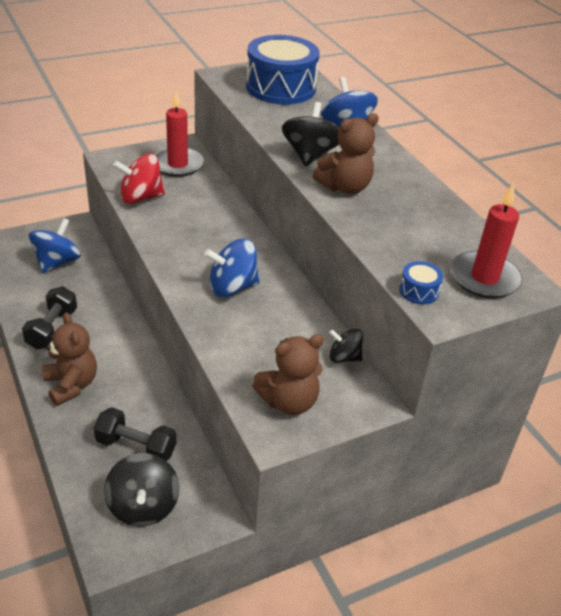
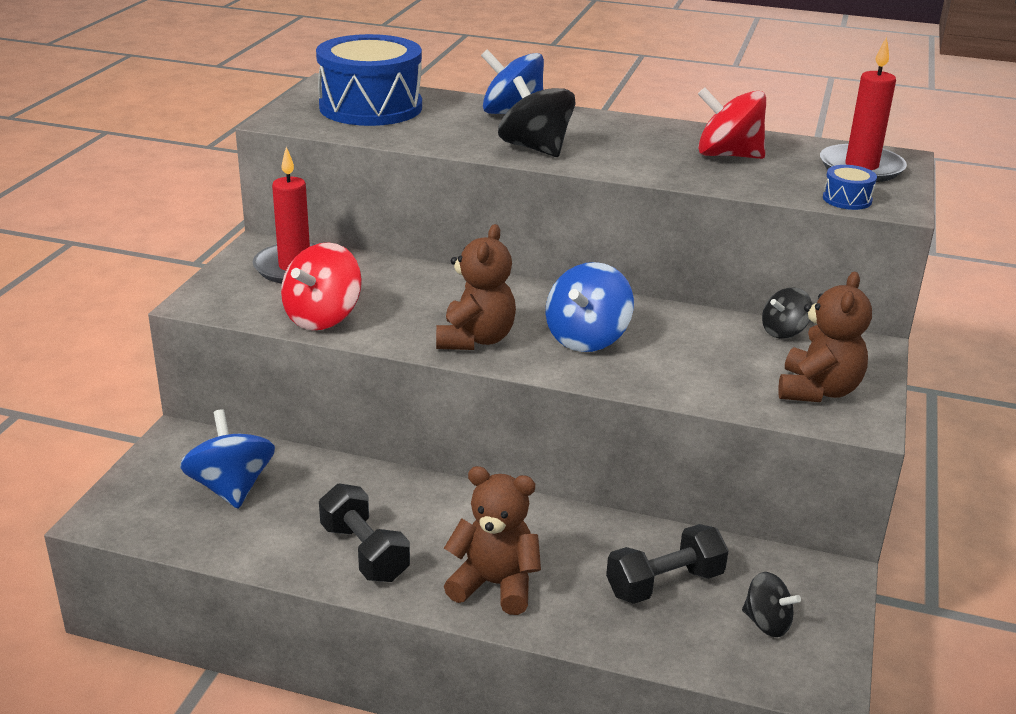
camera: 45 degrees left, 10 degrees down
black spinning top [104,453,179,527] -> black spinning top [742,572,801,637], size x0.61
brown teddy bear [313,113,379,194] -> brown teddy bear moved to [436,224,516,350]
none -> red spinning top [698,87,766,159]

